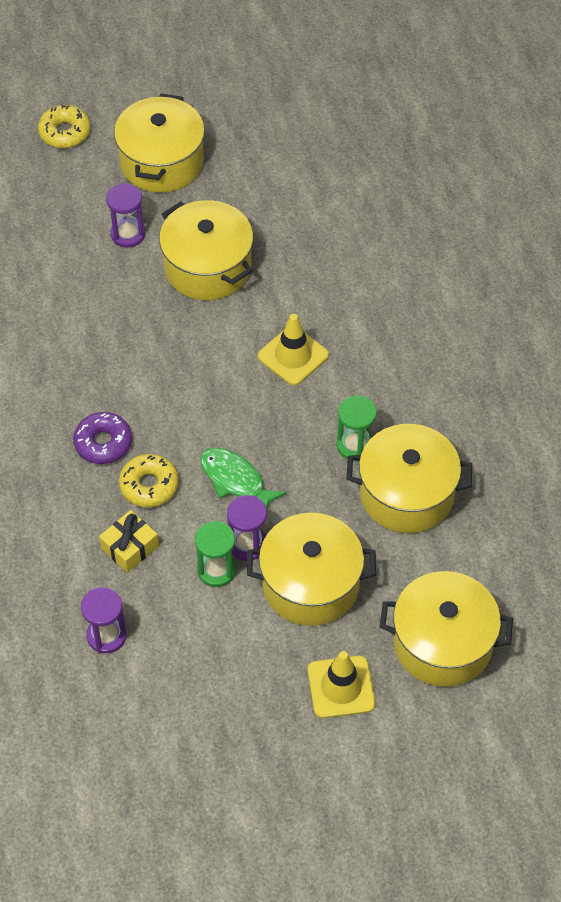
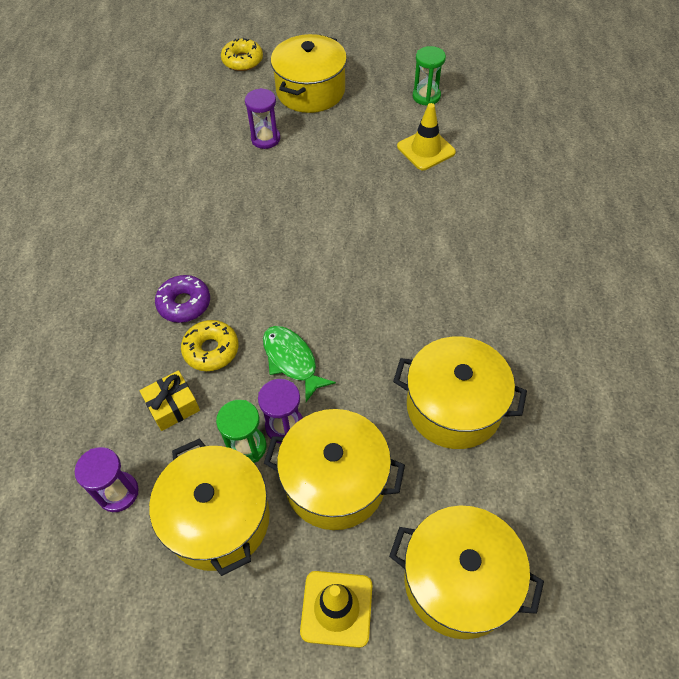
camera: 15 degrees right, 0 degrees up
yellow pot [159,200,253,300] -> yellow pot moved to [149,438,270,576]
yellow traffic cone [258,314,329,386] -> yellow traffic cone moved to [397,103,456,170]
green hourglass [337,395,377,461] -> green hourglass moved to [413,46,446,106]

